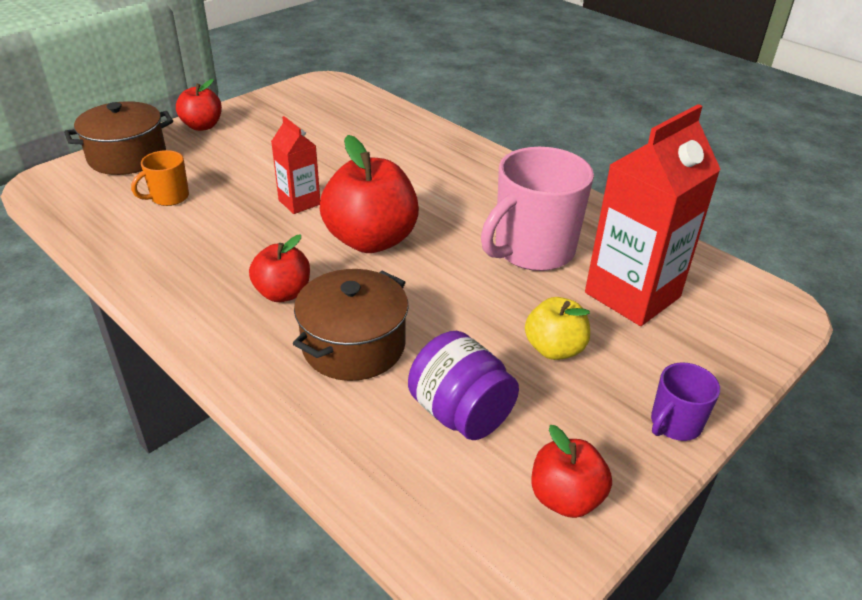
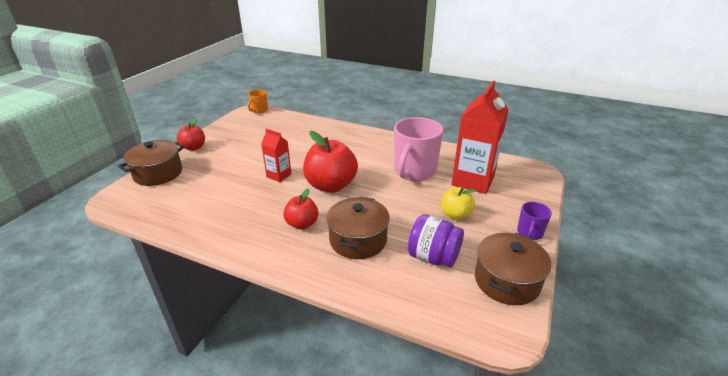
camera: 20 degrees left, 5 degrees down
orange mug [131,150,189,206] -> orange mug moved to [248,90,268,113]
red apple [532,425,612,518] -> brown pot [475,233,551,305]

